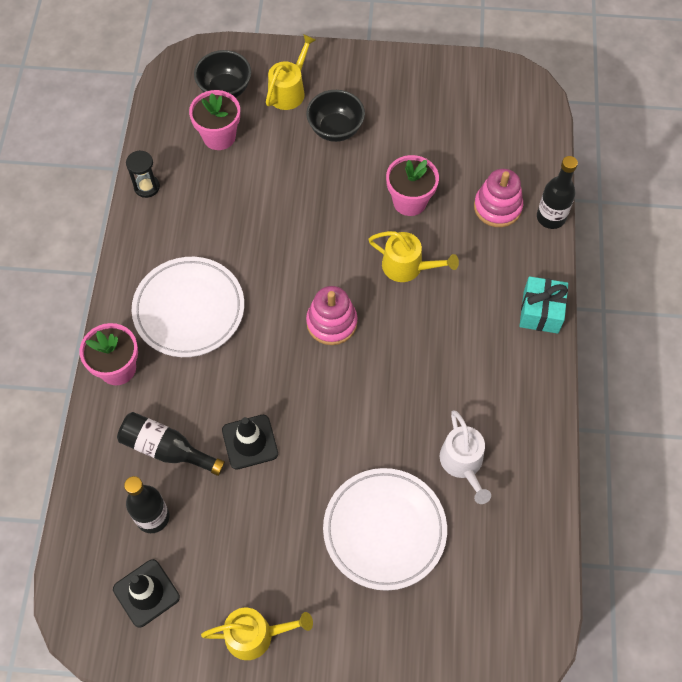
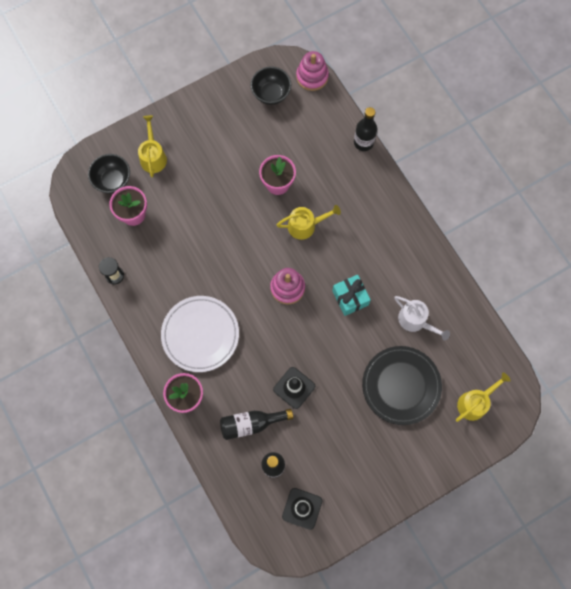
camera: 35 degrees left, 10 degrees up
yellow watering can [201,608,313,660] -> yellow watering can moved to [456,373,511,422]
black bowl [306,90,365,142] -> black bowl moved to [251,66,291,105]
white plate [323,468,447,591] -> black plate [362,346,442,425]
pink stacking toy [474,169,523,227] -> pink stacking toy moved to [296,51,329,91]
turquoise gift [520,276,568,334] -> turquoise gift moved to [332,275,371,316]

